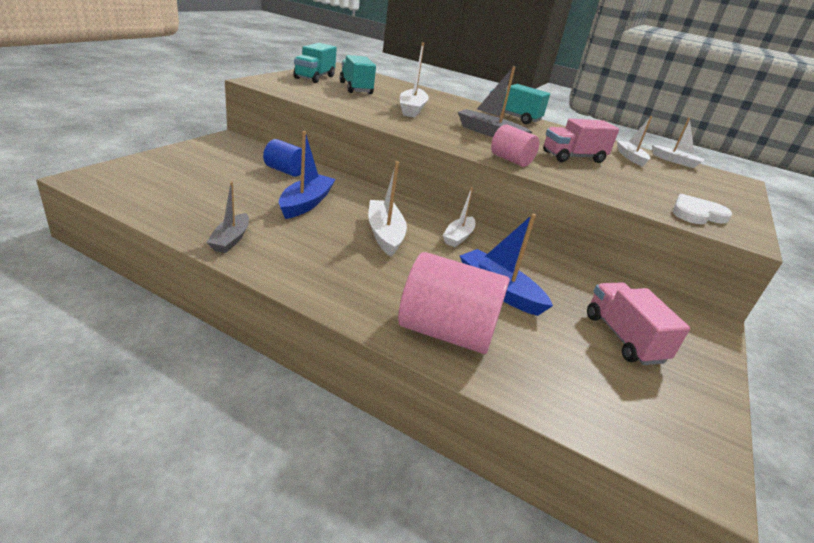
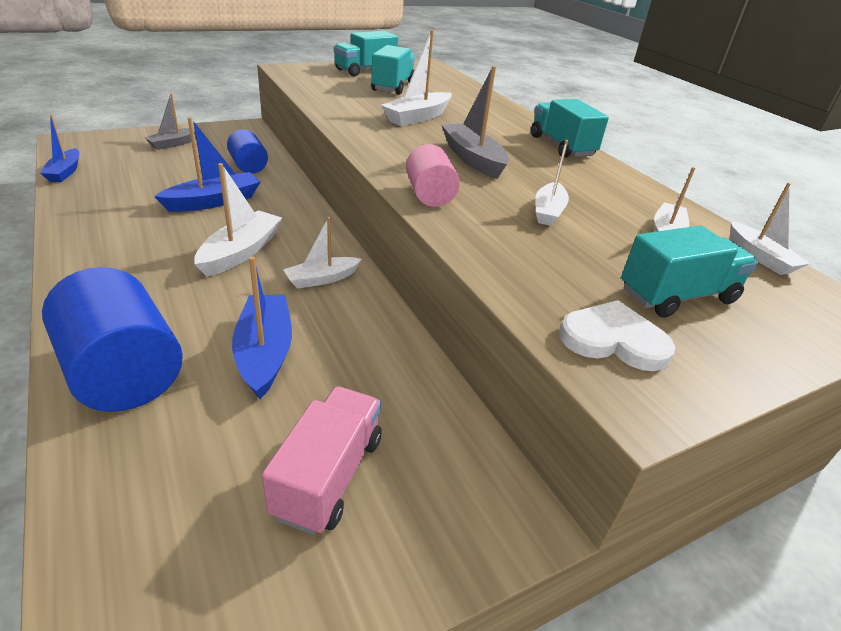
camera: 35 degrees right, 5 degrees up
grey boat [206,181,249,253] -> grey boat moved to [144,94,200,150]
pink cylinder [398,252,510,354] -> blue cylinder [42,267,183,412]
pink truck [543,118,619,163] -> white boat [535,140,569,226]
none -> blue boat [40,115,79,182]
none -> turquoise truck [621,225,758,317]

